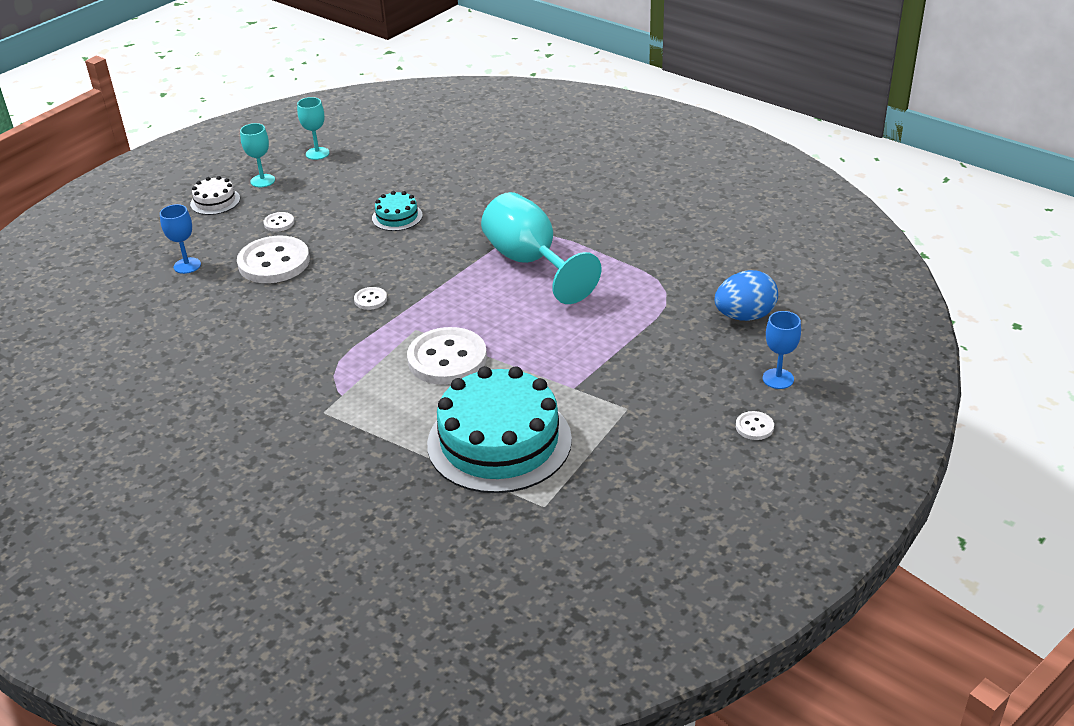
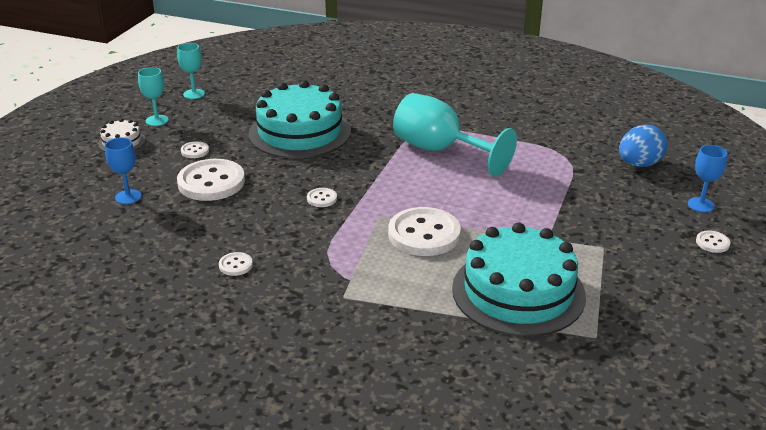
camera: 20 degrees left, 5 degrees down
turquoise cake [372,191,423,231] -> turquoise cake [249,80,351,159], size x2.26
none -> white button [219,252,253,276]

